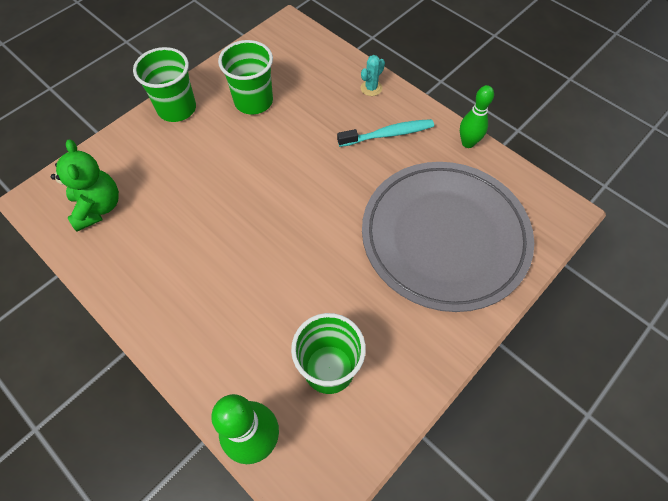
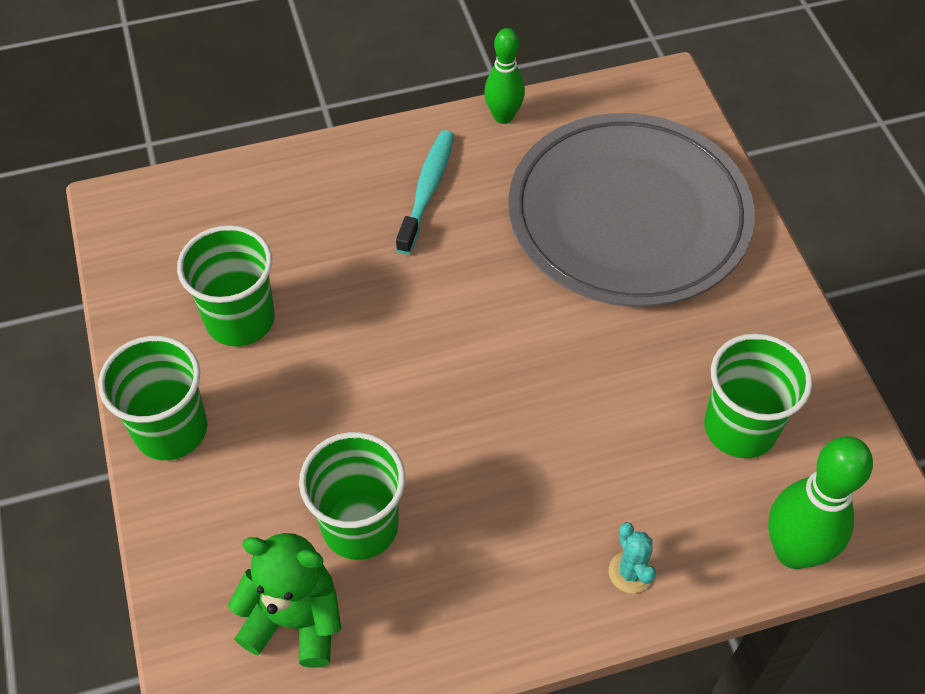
camera: 60 degrees left, 5 degrees down
turquoise cactus [361,55,385,96] -> turquoise cactus moved to [609,522,656,593]
none -> green cup [299,432,405,560]

